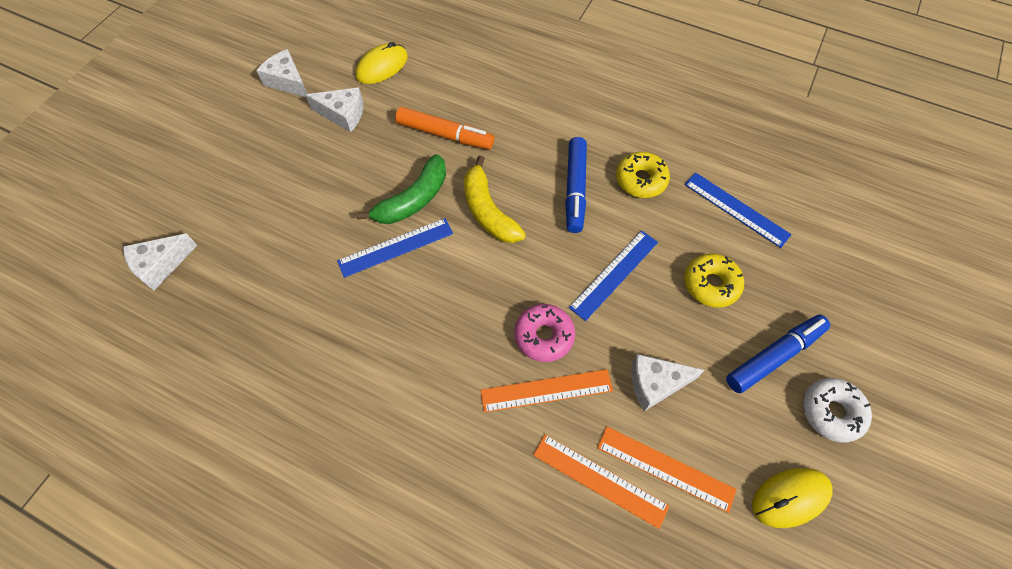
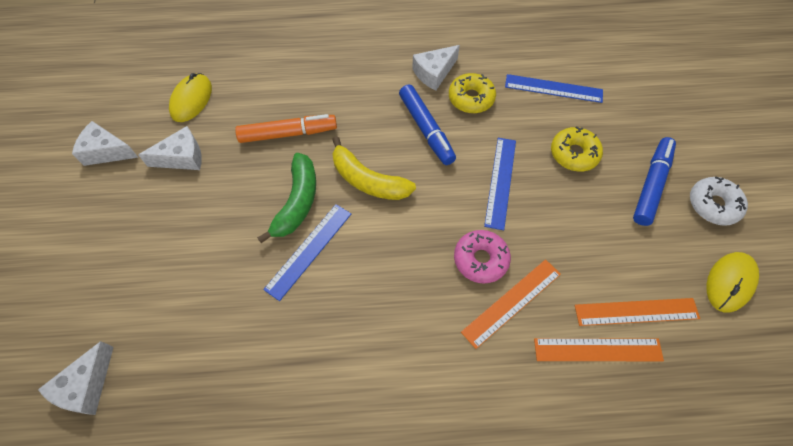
camera: 30 degrees left, 0 degrees up
white cheese [631,354,704,411] -> white cheese moved to [412,45,460,91]

